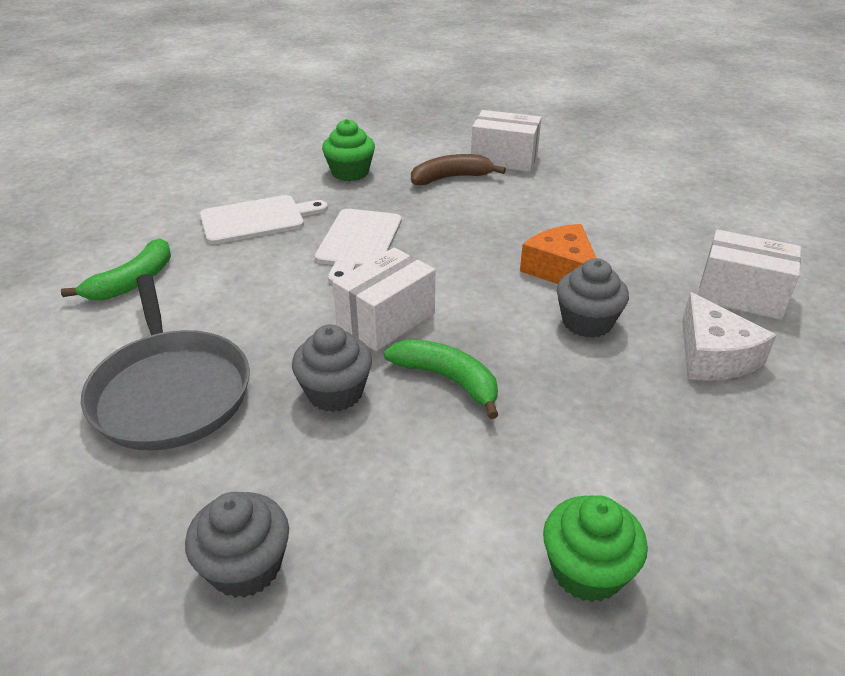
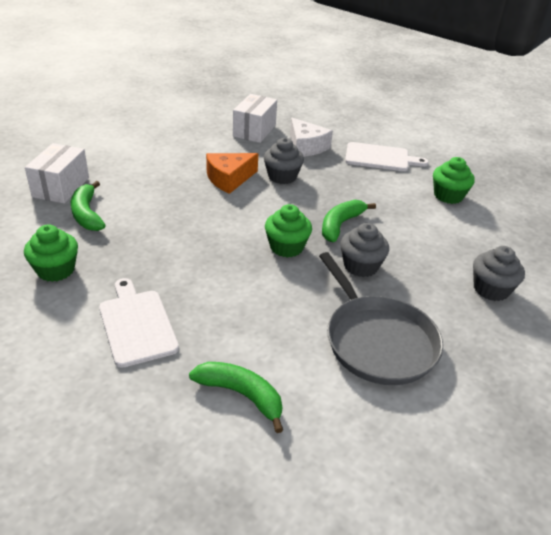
camera: 95 degrees left, 0 degrees up
grey pan [81,274,250,451] -> grey pan turned 90 degrees clockwise [319,252,443,385]
white cutting board [315,209,402,285] -> white cutting board moved to [345,142,428,171]
white box [333,247,435,351] -> green cupcake [265,204,312,258]
brown banana [411,154,506,185] -> green banana [71,181,106,231]
white cheese [682,292,777,381] -> white cheese turned 75 degrees clockwise [290,118,333,157]

